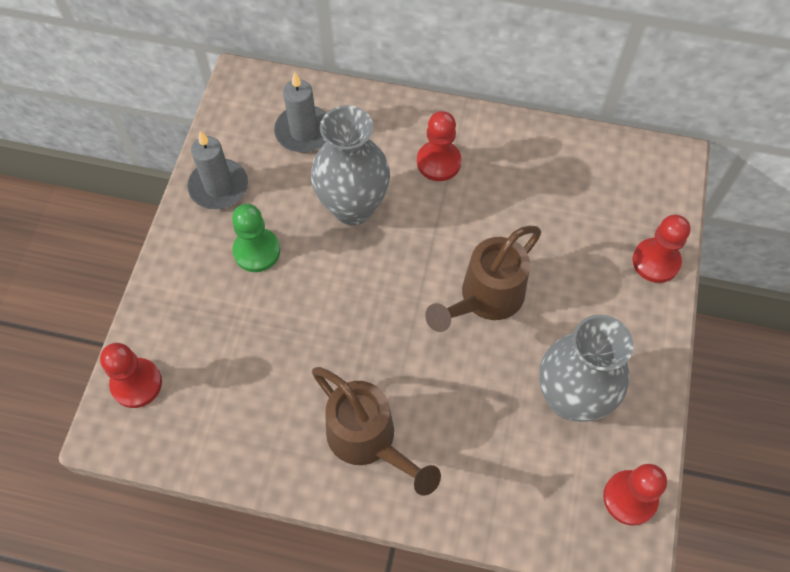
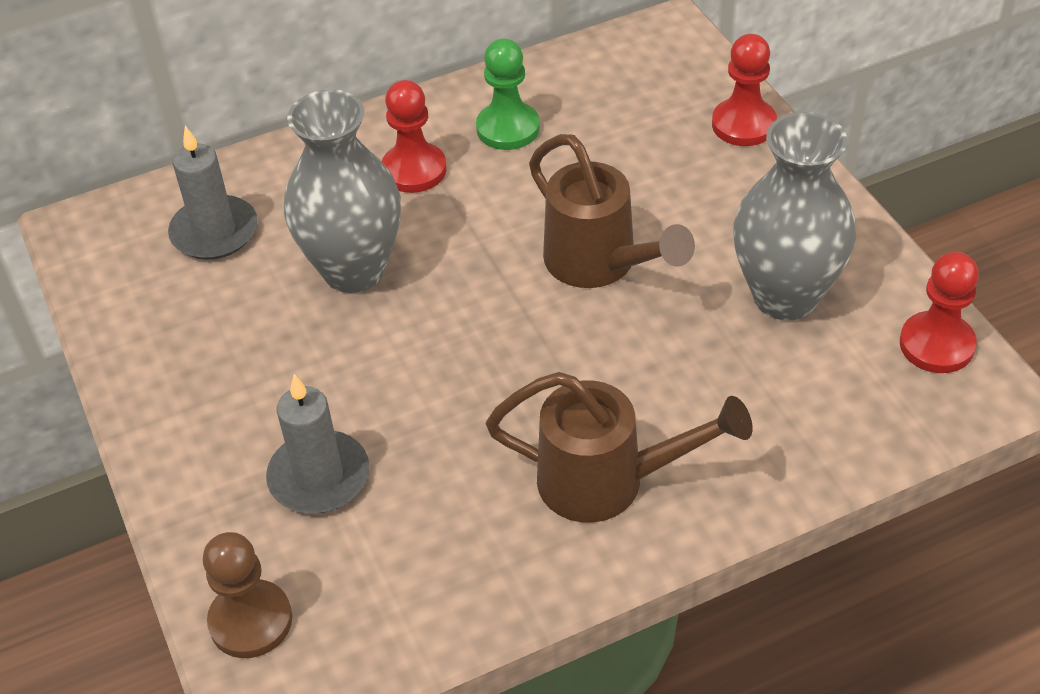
camera: 35 degrees left, 15 degrees down
red pawn [100,343,162,408] -> brown pawn [203,532,292,658]
grey candle [187,131,248,209] -> grey candle moved to [266,374,369,514]
green pawn [232,204,280,272] -> green pawn moved to [476,39,540,150]
brown watering can [425,226,541,332] -> brown watering can turned 45 degrees counterclockwise [529,134,695,288]

